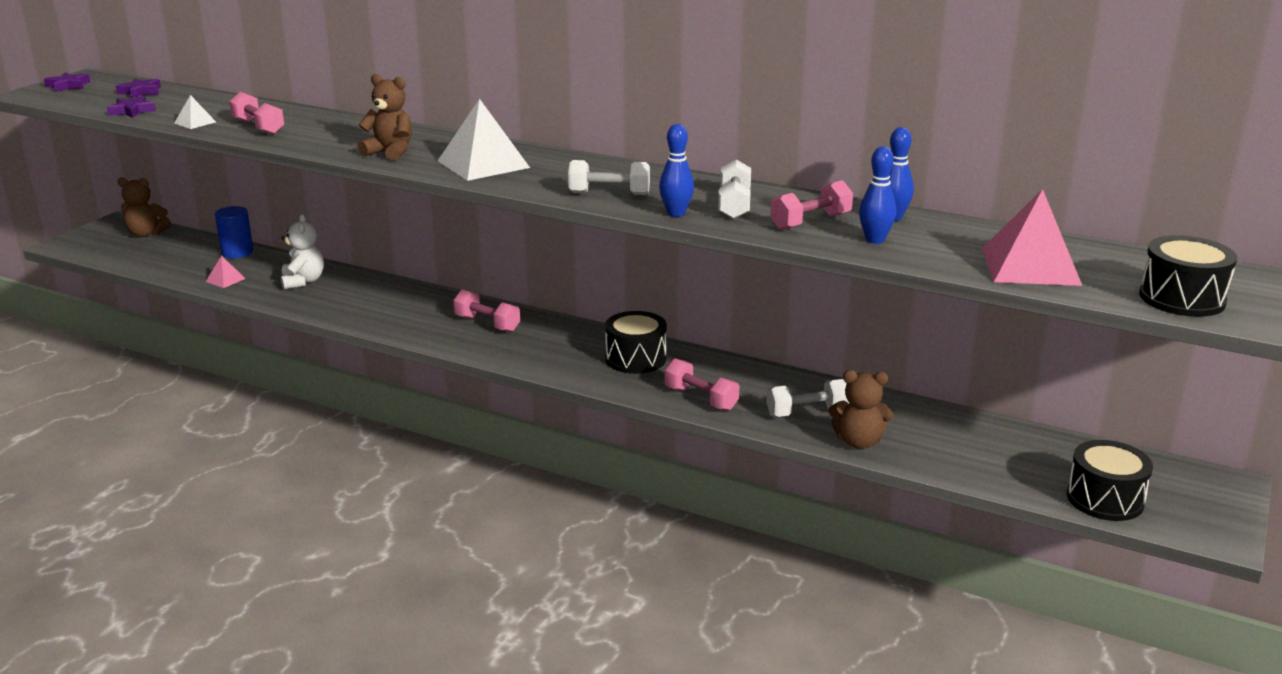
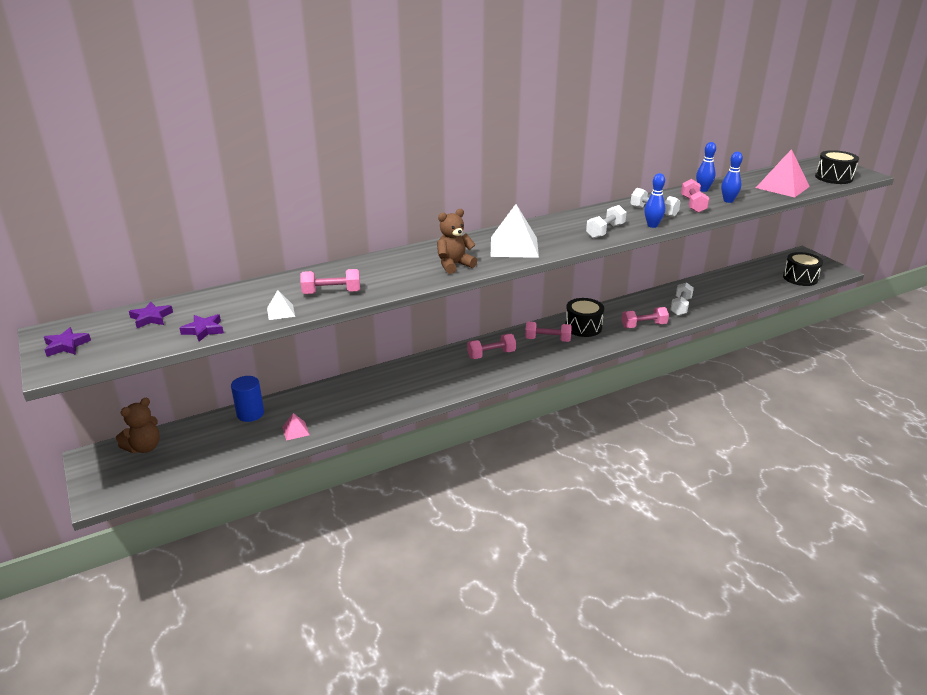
camera: 55 degrees left, 5 degrees up
white teddy bear [281,214,324,290] -> none
brown teddy bear [829,370,893,449] -> none
none -> pink dumbbell [525,322,572,342]

